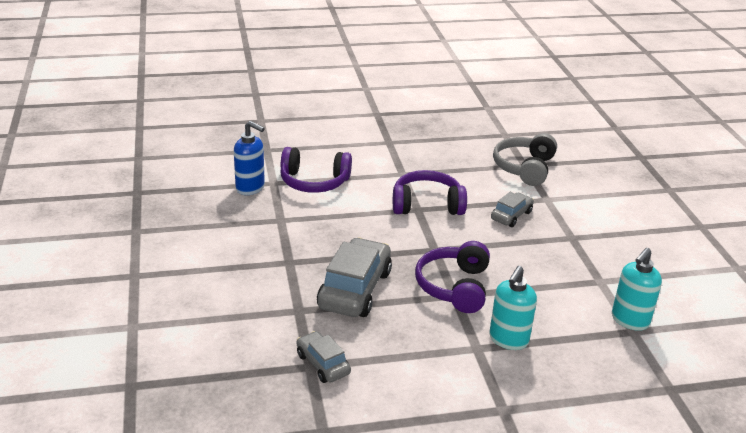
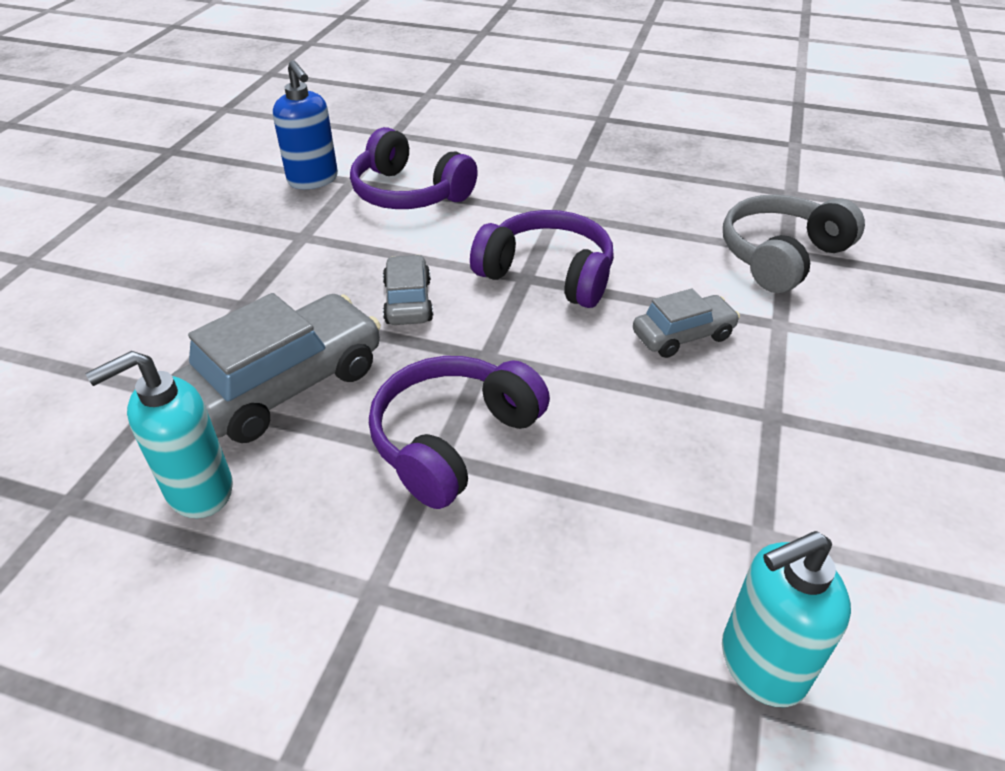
camera: 30 degrees right, 10 degrees up
grey car [297,331,351,383] -> grey car moved to [383,255,433,325]
turquoise soap dispenser [489,266,537,350] -> turquoise soap dispenser moved to [86,351,233,518]

